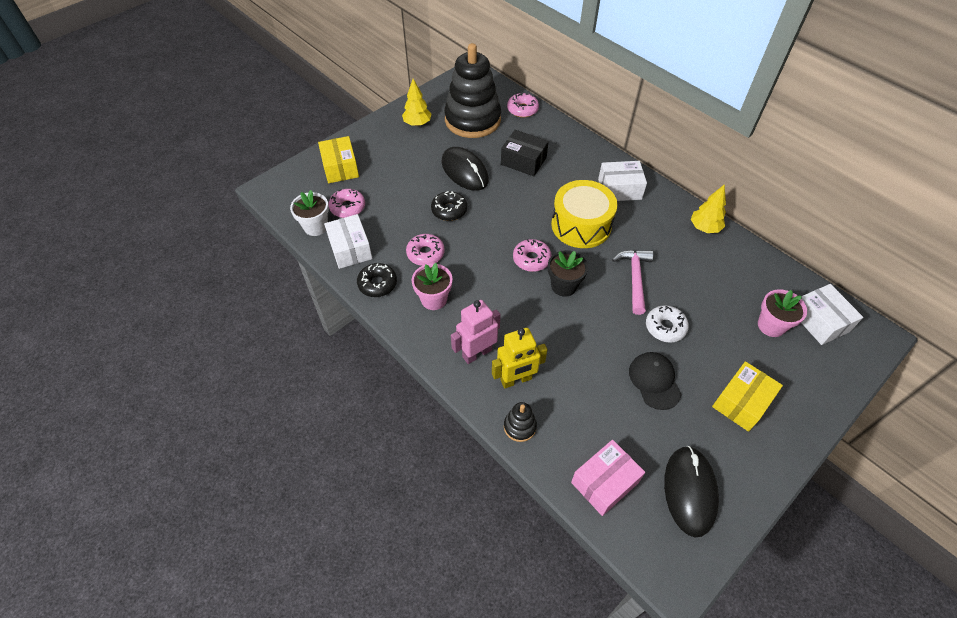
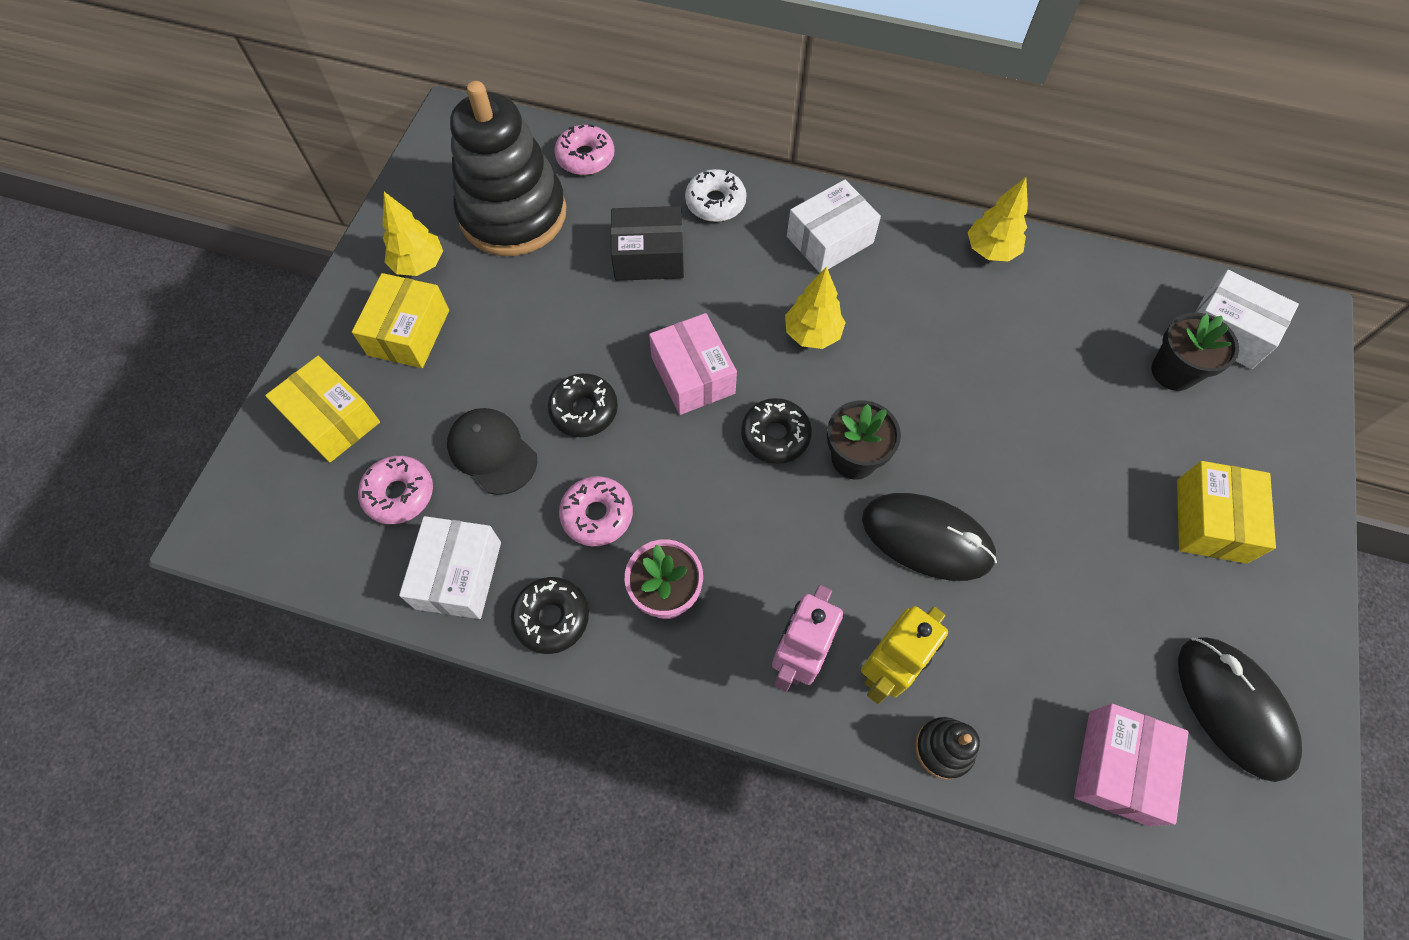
camera: 30 degrees left, 10 degrees up
white flower pot [290,190,329,236] -> none
white box [324,214,372,269] -> white box turned 60 degrees clockwise [399,516,501,619]
black mouse [441,147,489,191] -> black mouse moved to [862,493,997,581]
pink donut [513,239,552,272] -> black donut [741,398,812,464]
yellow drum [551,180,618,248] -> yellow tree [785,267,846,349]
pink hammer [612,250,654,315] -> none
black cap [629,352,682,410] -> black cap moved to [447,408,537,495]
white donut [646,305,689,343] -> white donut moved to [685,169,747,222]
pink flower pot [758,289,807,337] -> black flower pot [1152,313,1239,391]
none -> yellow box [352,273,449,368]
none -> pink box [649,313,737,415]

